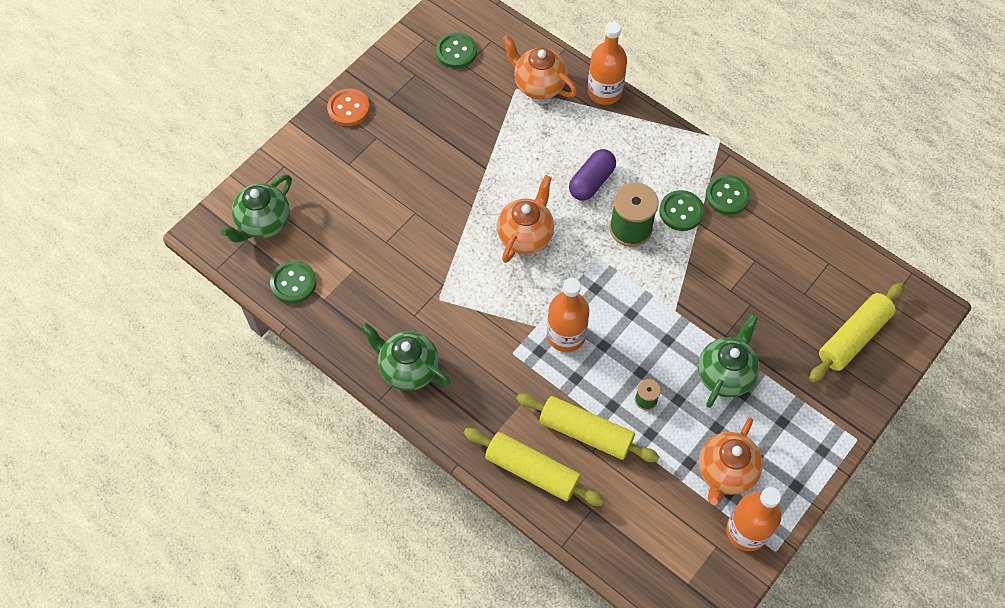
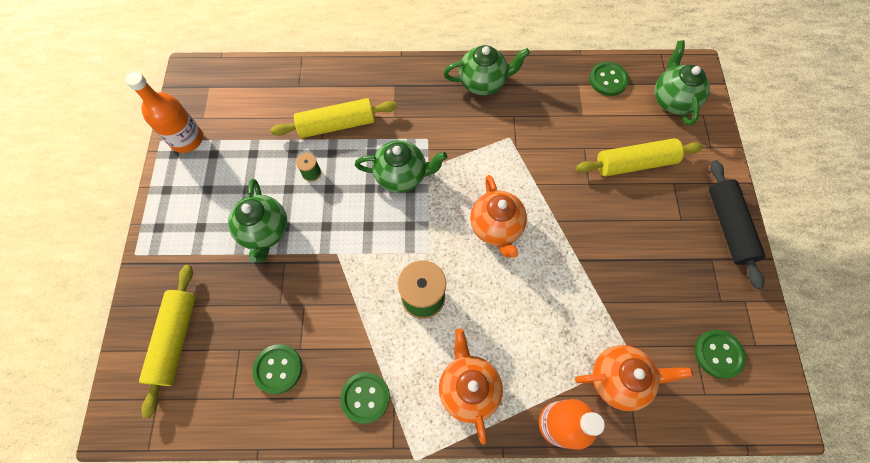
camera: 140 degrees right, 5 degrees up
orange button [327,88,370,126] -> black rolling pin [709,160,765,289]
yellow rolling pin [464,428,604,506] -> yellow rolling pin moved to [576,138,703,177]
orange bottle [547,278,589,352] -> green teapot [355,140,448,193]
purple capsule [569,149,616,200] -> none
green button [659,190,704,231] -> green button moved to [252,344,302,394]
orange teapot [698,417,763,505] -> orange teapot moved to [439,329,503,445]

